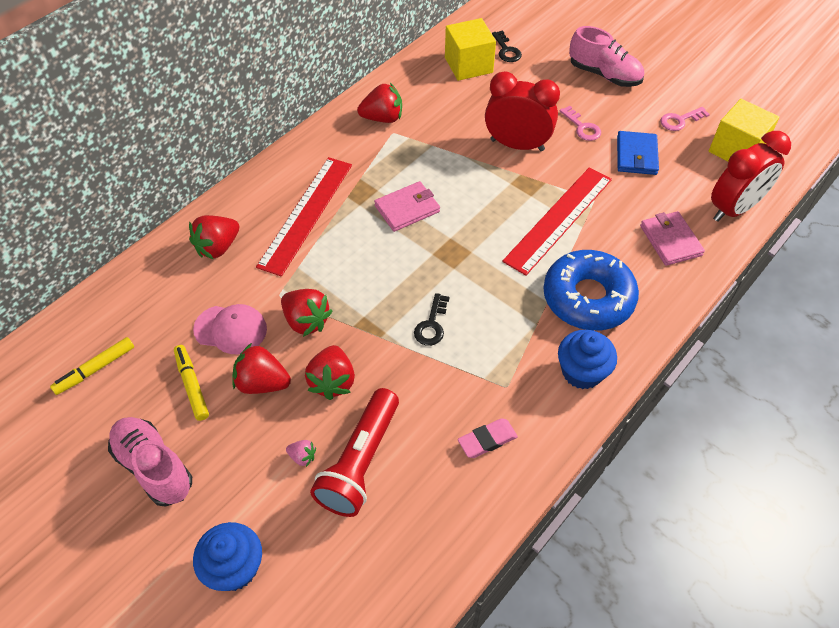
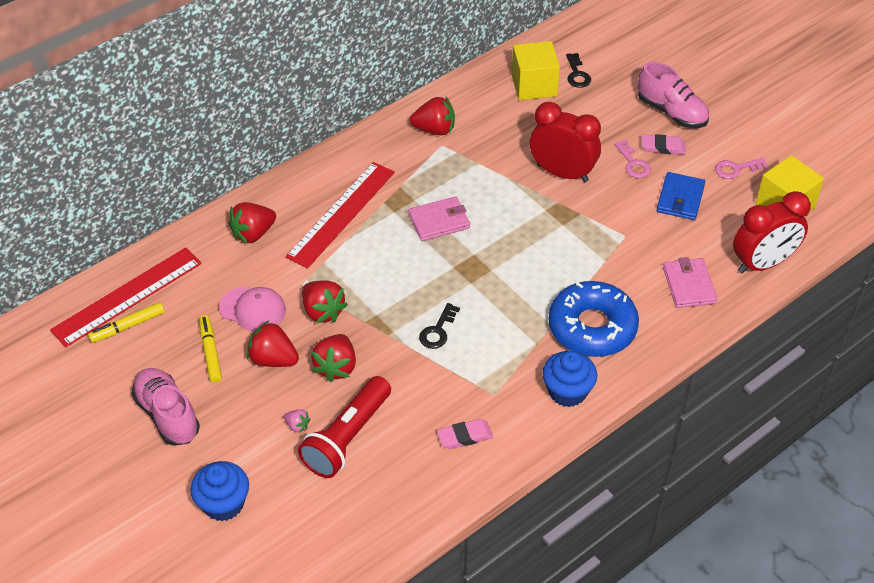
camera: 10 degrees right, 5 degrees down
red ruler [502,167,612,276] -> red ruler moved to [50,247,202,347]
none -> pink eraser [641,134,686,155]

